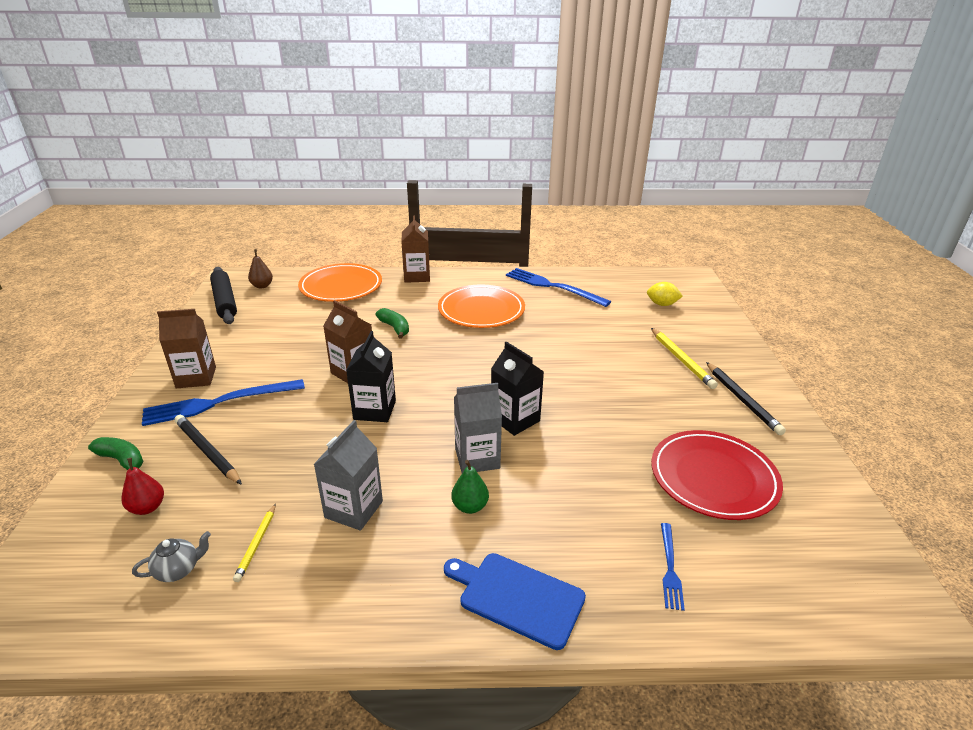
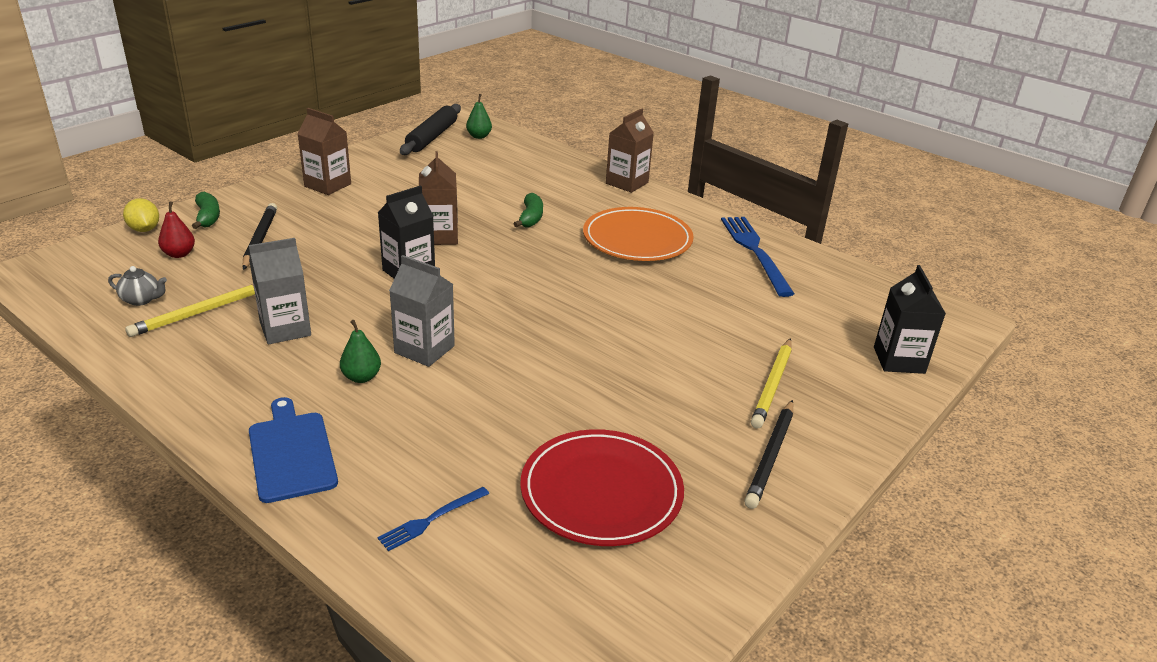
camera: 40 degrees right, 0 degrees up
blue fork [142,379,305,426] -> none
yellow pencil [233,503,276,582] -> yellow pencil [125,284,255,337], size x1.65
brown pear [248,249,273,289] -> green pear [466,94,492,139]
orange plate [298,263,382,302] -> none
black carton [491,341,544,436] -> black carton moved to [874,265,946,374]
yellow lemon [647,282,683,306] -> yellow lemon moved to [123,198,159,232]

